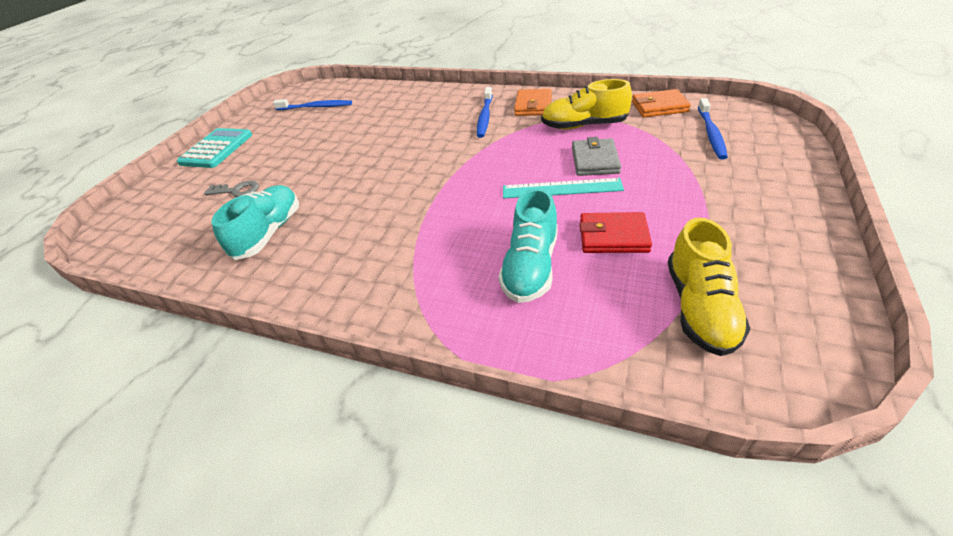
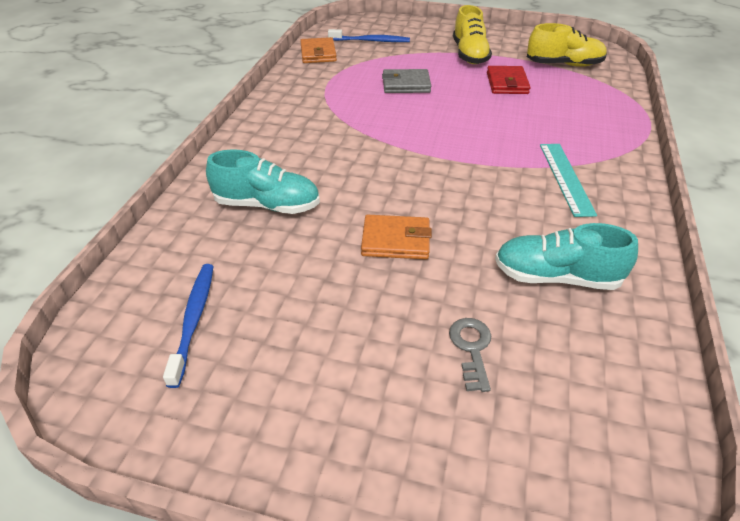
camera: 100 degrees left, 0 degrees up
turquoise calculator [177,128,252,168] -> none
blue toothbrush [477,87,492,138] -> none
turquoise shoe [498,188,558,303] -> turquoise shoe moved to [206,150,320,214]
turquoise ruler [503,178,624,198] -> turquoise ruler moved to [540,144,597,217]
orange wallet [514,89,552,116] -> orange wallet moved to [361,215,432,259]
yellow shoe [541,79,632,129] -> yellow shoe moved to [453,5,492,64]

